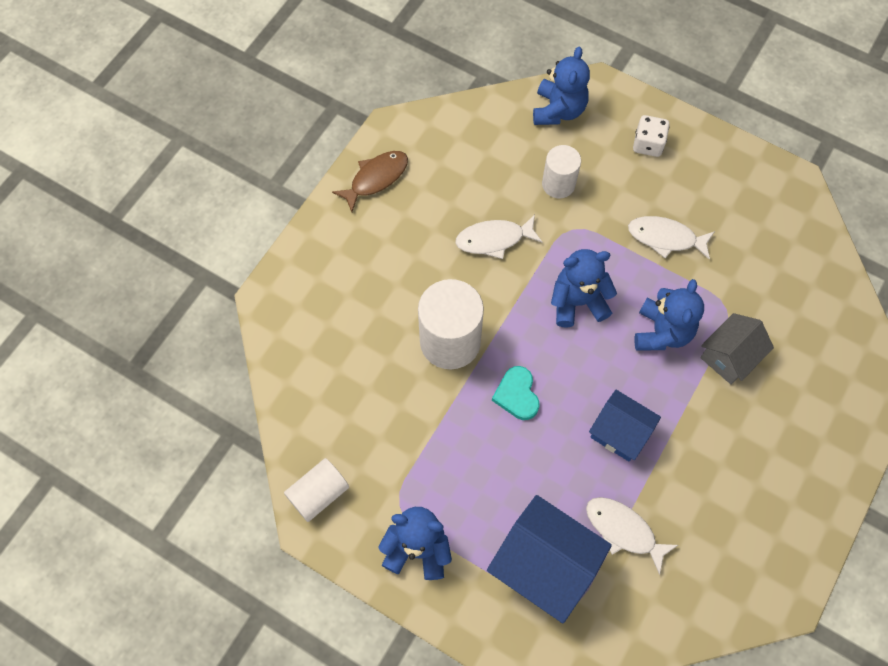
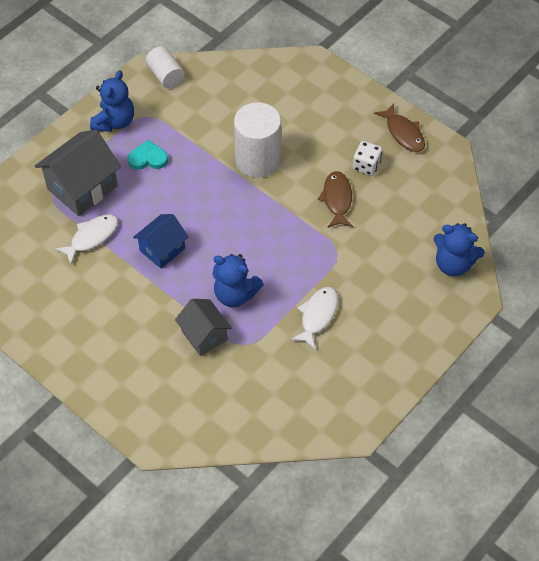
camera: 100 degrees right, 10 degrees down
white fish [455,215,542,259] -> brown fish [318,171,353,228]
blue house [487,495,612,623] -> grey house [35,130,121,216]
turquoise heart [492,366,539,420] -> turquoise heart moved to [128,140,168,170]
white cylinder [542,145,581,199] -> none
blue teddy bear [551,249,617,328] -> none
white dice [633,115,670,157] -> white dice moved to [353,141,382,176]

